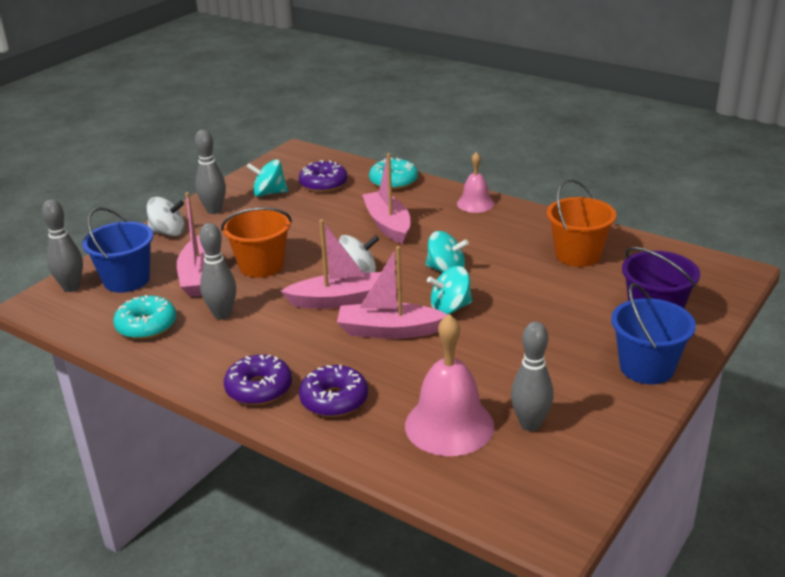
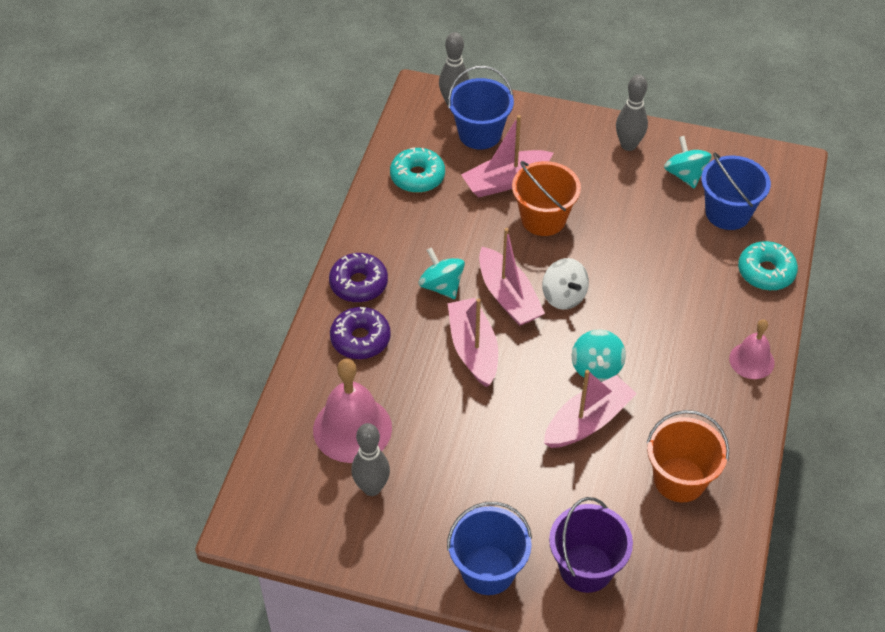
camera: 70 degrees right, 20 degrees up
white spinning top [147,197,185,236] -> none
grey bowling pin [199,223,236,320] -> none
purple donut [299,160,348,192] -> blue bucket [701,153,771,230]
pink boat [362,153,410,244] -> pink boat moved to [544,370,637,448]
turquoise spinning top [427,266,472,314] -> turquoise spinning top moved to [418,247,465,299]

